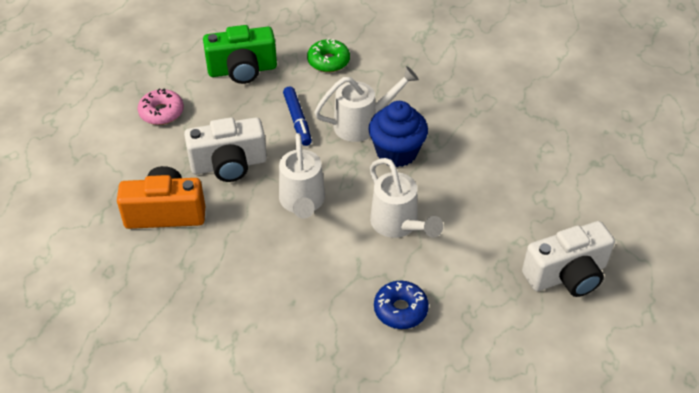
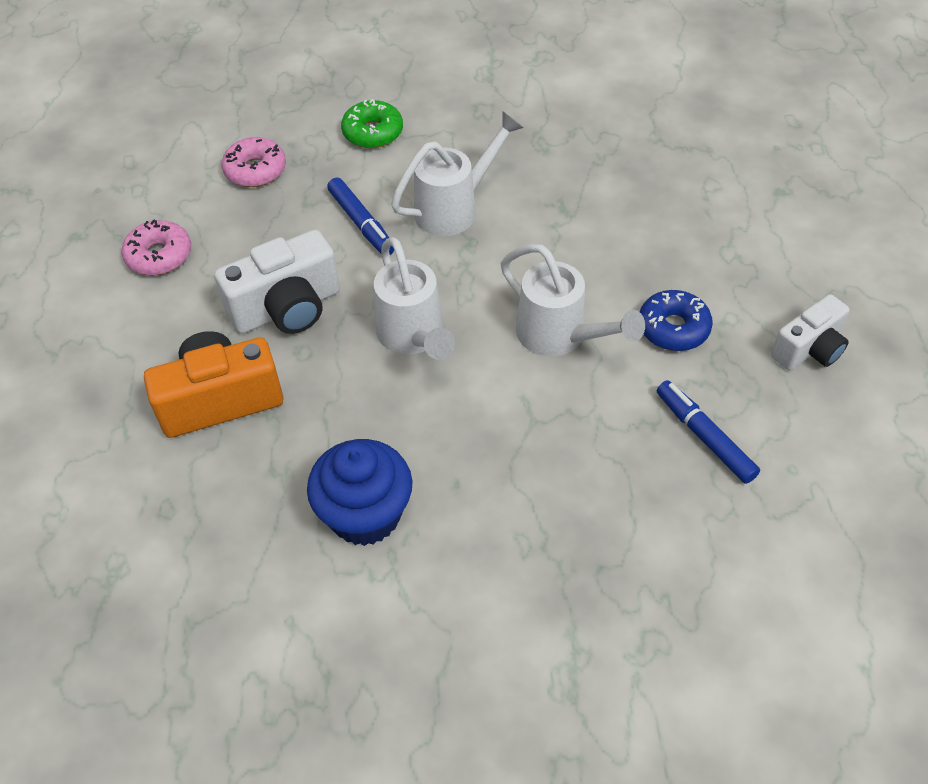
camera: 15 degrees left, 5 degrees up
green camera [203,25,277,84] -> pink donut [221,137,286,187]
blue cupcake [368,101,428,167] -> blue cupcake moved to [307,439,412,546]
blue donut [374,281,429,329] -> blue donut moved to [640,290,713,351]
white camera [522,221,615,297] -> white camera [771,294,849,370], size x0.66
none -> blue marker [657,380,760,484]

